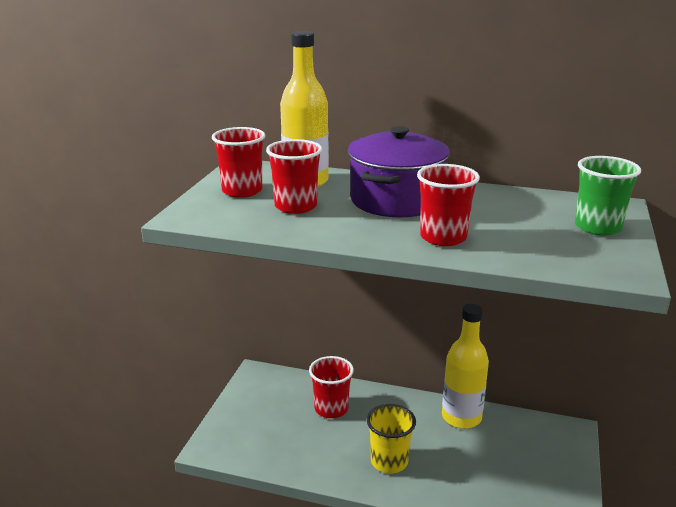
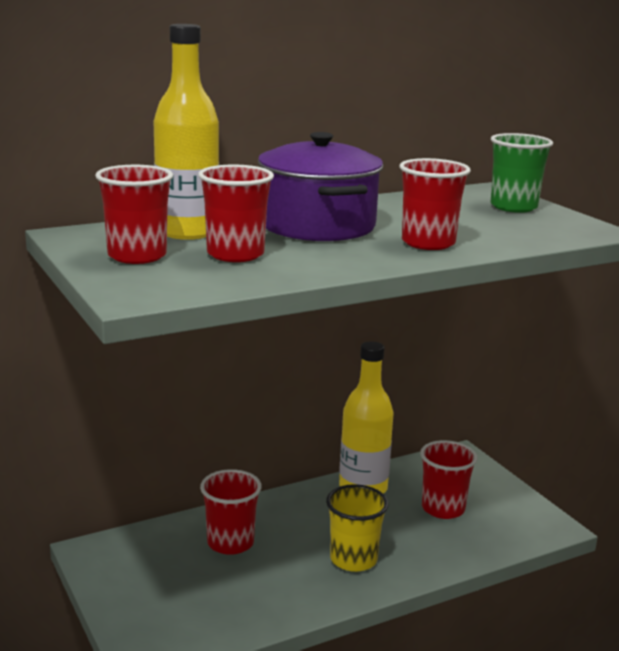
camera: 45 degrees left, 5 degrees down
none -> red cup [420,440,477,519]

